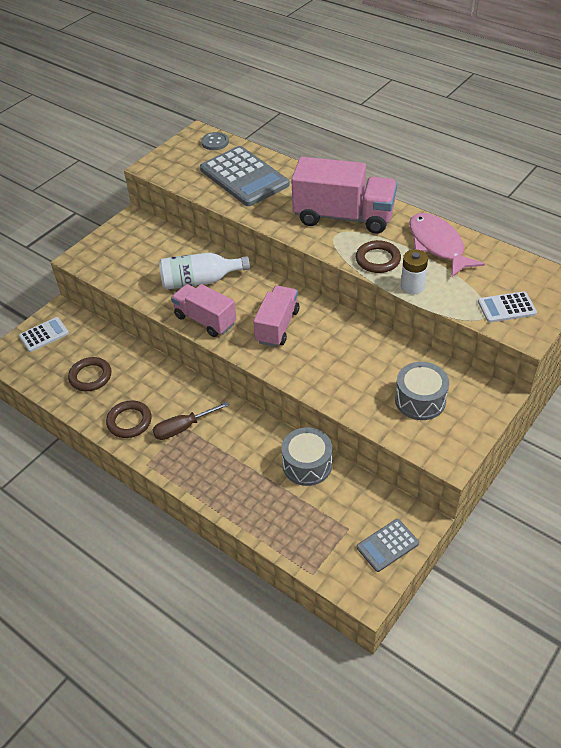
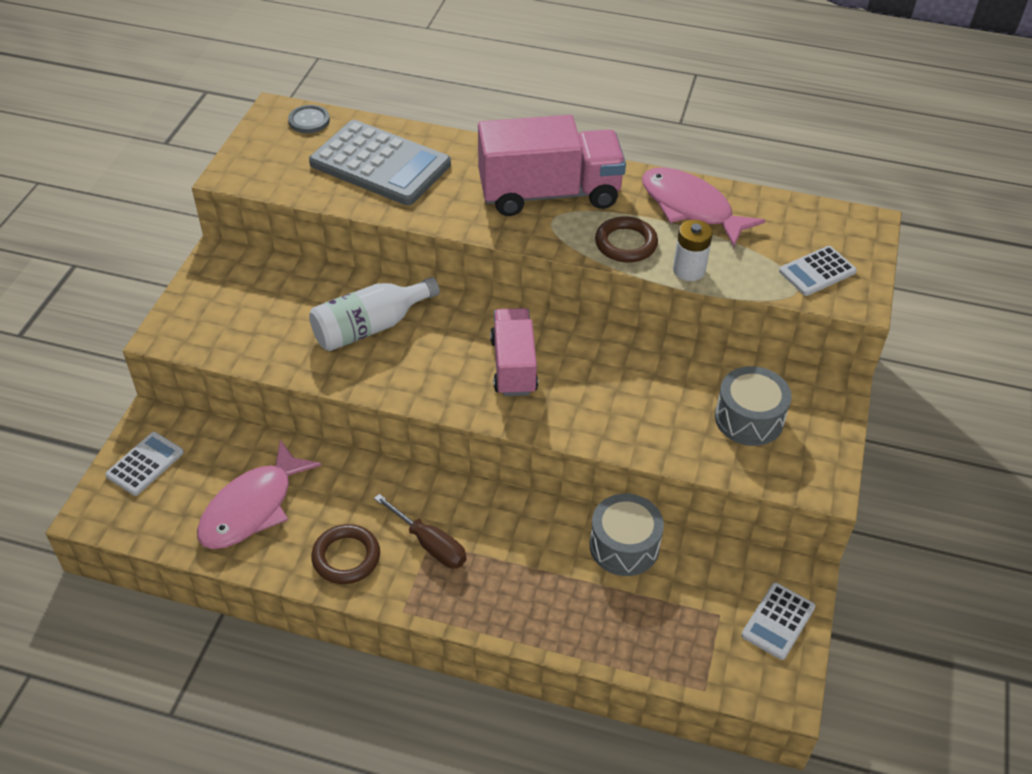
camera: 25 degrees left, 0 degrees up
brown ring [68,357,112,391] -> pink fish [197,440,321,549]
brown screwdriver [153,402,229,440] -> brown screwdriver turned 90 degrees counterclockwise [374,494,466,568]
pink truck [171,284,236,337] -> none
grey calculator [356,519,419,572] -> white calculator [741,583,815,660]

